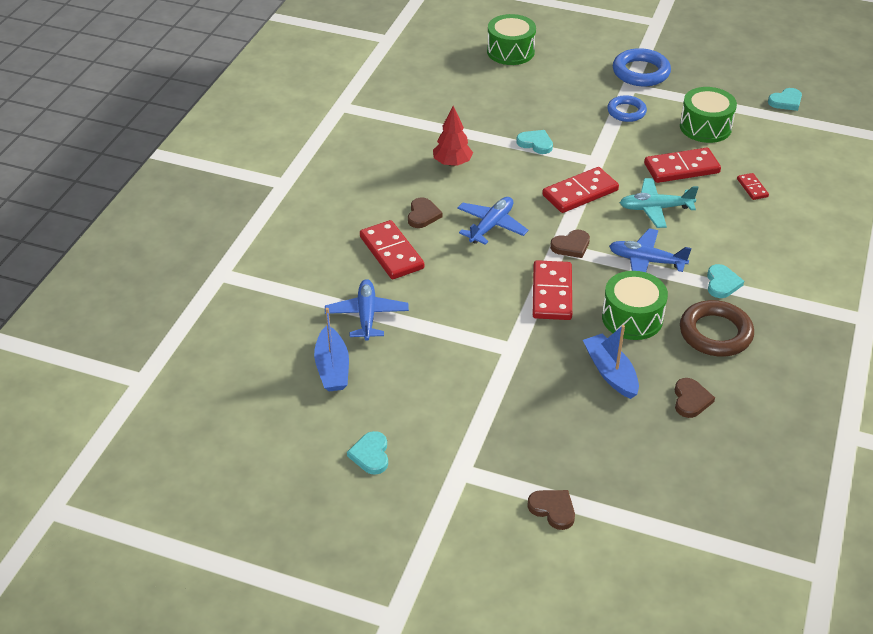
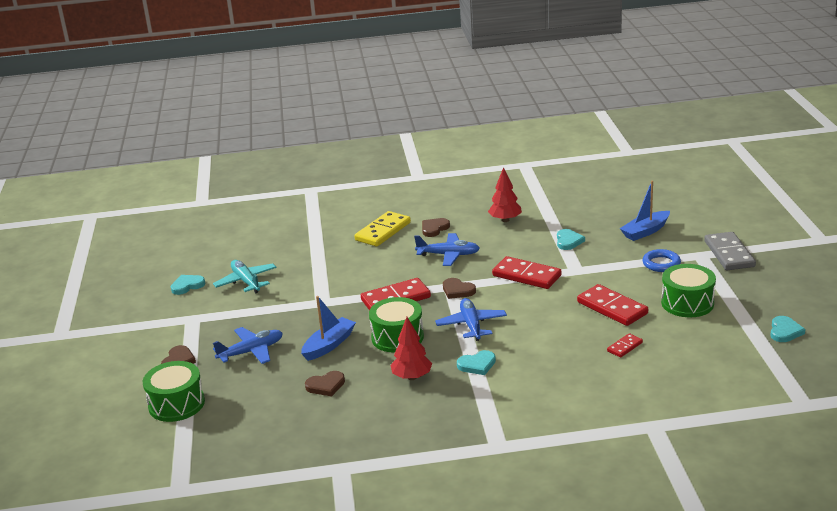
camera: 65 degrees right, 15 degrees down
blue boat [314,308,349,391] -> blue boat moved to [620,181,670,241]
blue plane [325,279,409,341] -> blue plane moved to [213,327,283,364]
red domino [360,220,424,279] -> yellow domino [354,211,411,247]
brown heart [408,197,443,228] -> brown heart turned 150 degrees clockwise [422,218,450,237]
green drum [487,14,536,65] -> green drum moved to [143,361,205,422]
blue ring [613,48,671,86] -> grey domino [704,232,756,270]
turquoise plane [620,178,698,228] -> turquoise plane moved to [213,260,277,293]
brown ring [680,300,754,357] -> red tree [391,317,432,380]
turquoise heart [768,88,802,111] -> turquoise heart turned 105 degrees counterclockwise [770,316,805,342]

